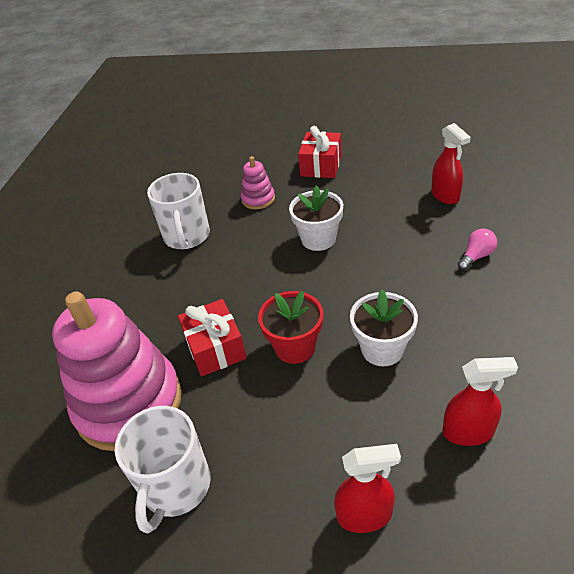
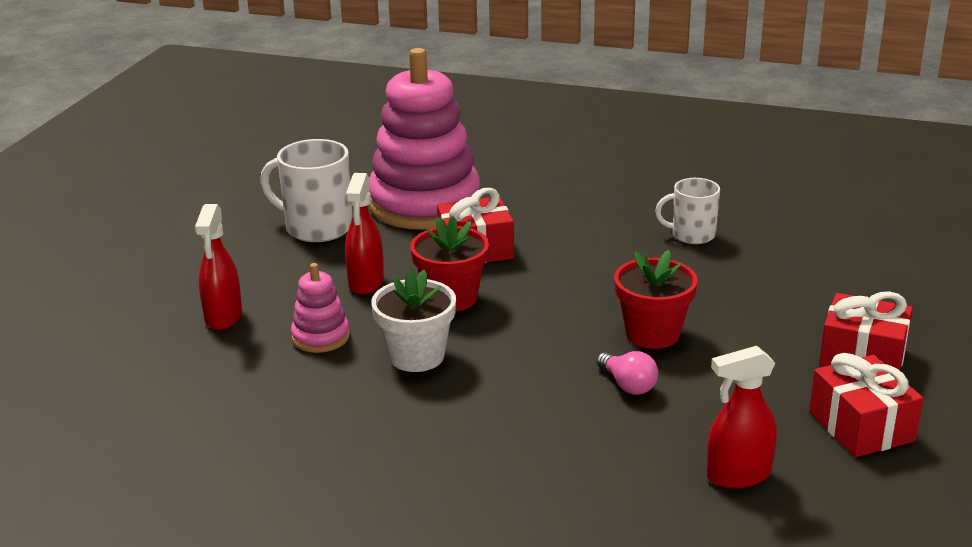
camera: 95 degrees right, 15 degrees down
white mug [147,173,210,249] -> white mug [655,178,720,244], size x0.63
pink stacking toy [241,156,275,209] -> pink stacking toy moved to [291,263,350,353]
white flower pot [289,185,343,251] -> red flower pot [614,250,698,349]
red spray bottle [443,357,518,446] -> red spray bottle moved to [345,173,384,295]
pink light bulb [458,229,497,270] -> pink light bulb moved to [597,351,658,395]
none -> red gift [809,353,923,457]

